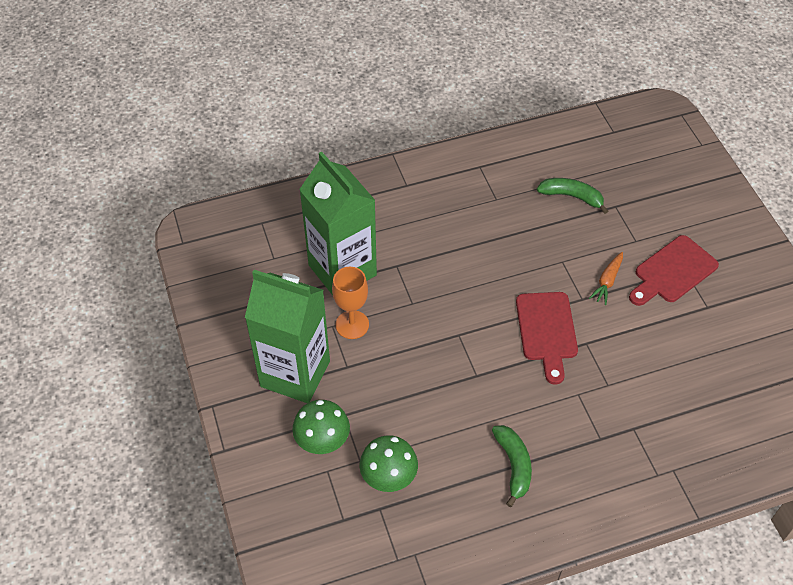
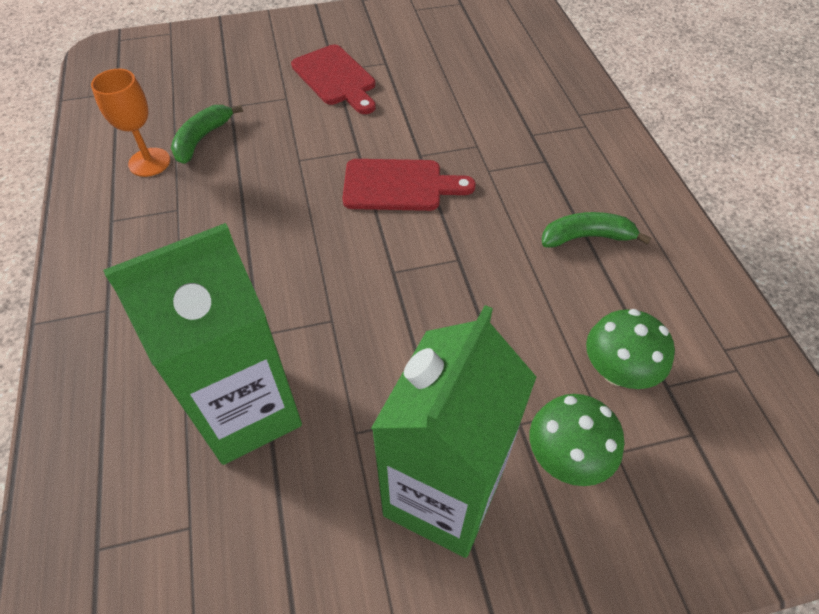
camera: 85 degrees left, 0 degrees up
orange goblet [332,267,369,339] -> orange goblet moved to [91,69,170,177]
orange carrot [589,252,623,305] -> none

